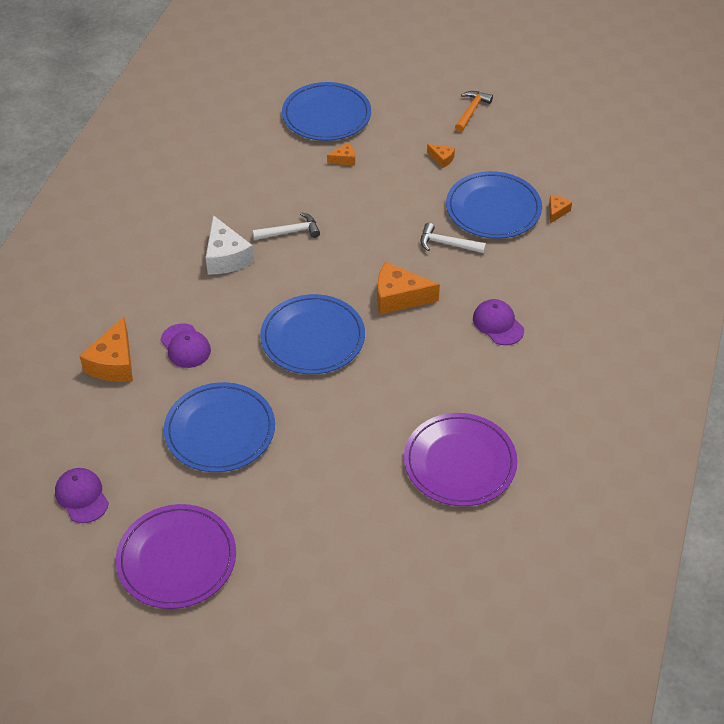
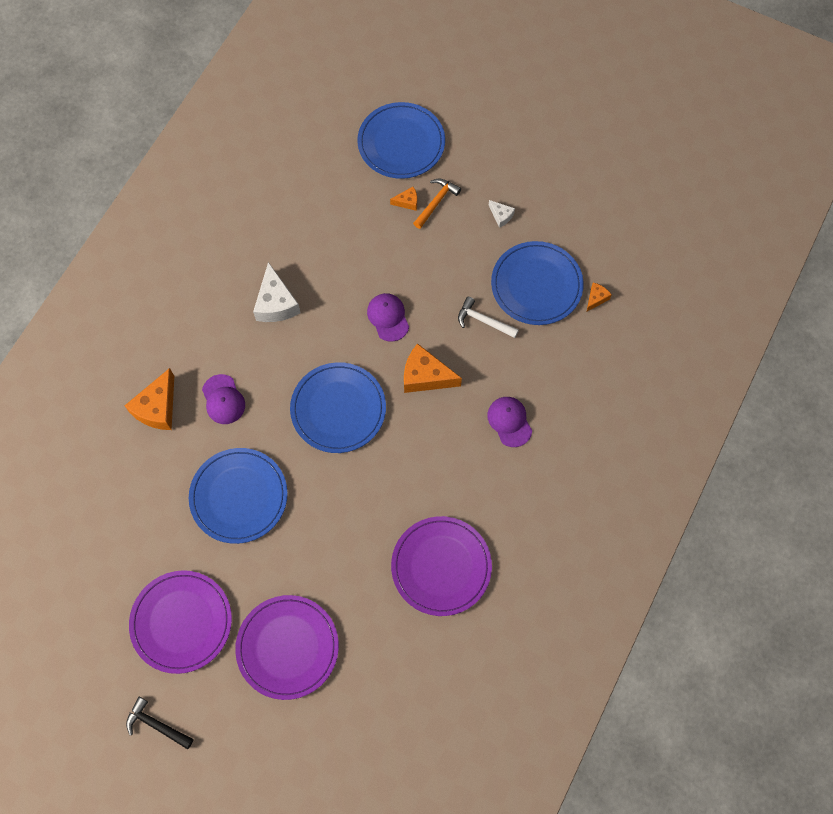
camera: 10 degrees right, 20 degrees up
purple cap [55,468,109,523] -> purple cap moved to [367,293,409,342]
white hammer [252,212,320,240] -> none
orange cheese [427,144,455,168] -> white cheese [489,200,515,228]
orange hammer [455,91,493,132] -> orange hammer moved to [413,178,461,229]
none -> black hammer [126,697,194,749]
none -> purple plate [235,595,339,700]

